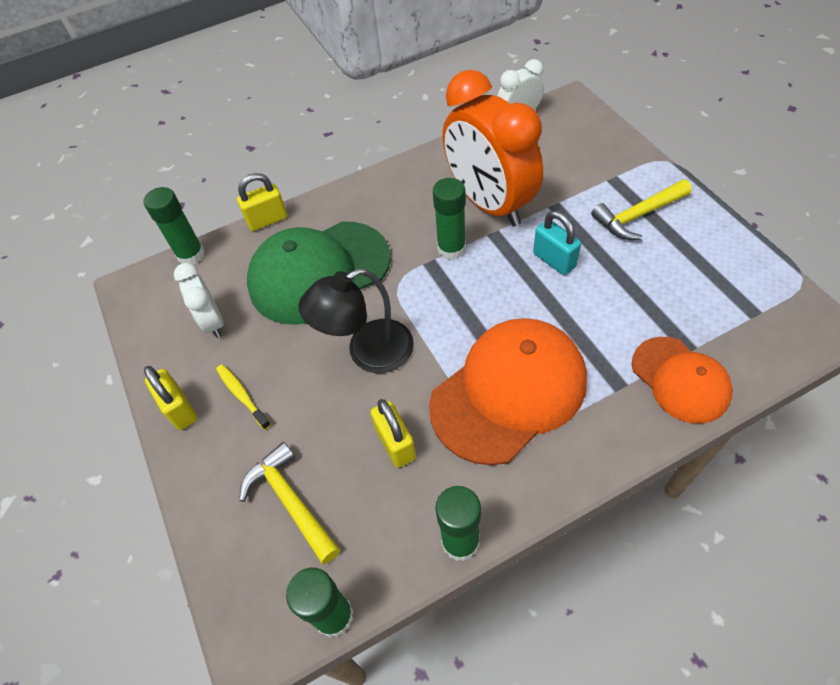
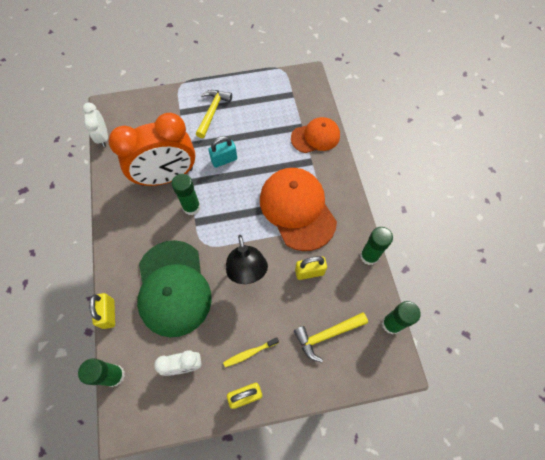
camera: 80 degrees left, 10 degrees up
yellow hammer [591,180,692,240] -> yellow hammer turned 150 degrees counterclockwise [196,90,232,138]

